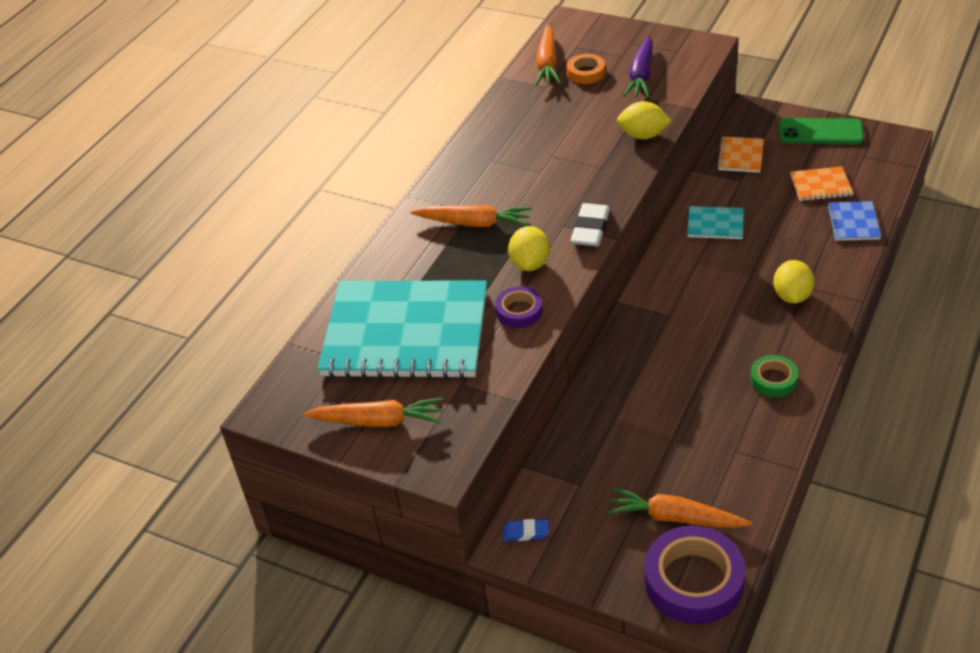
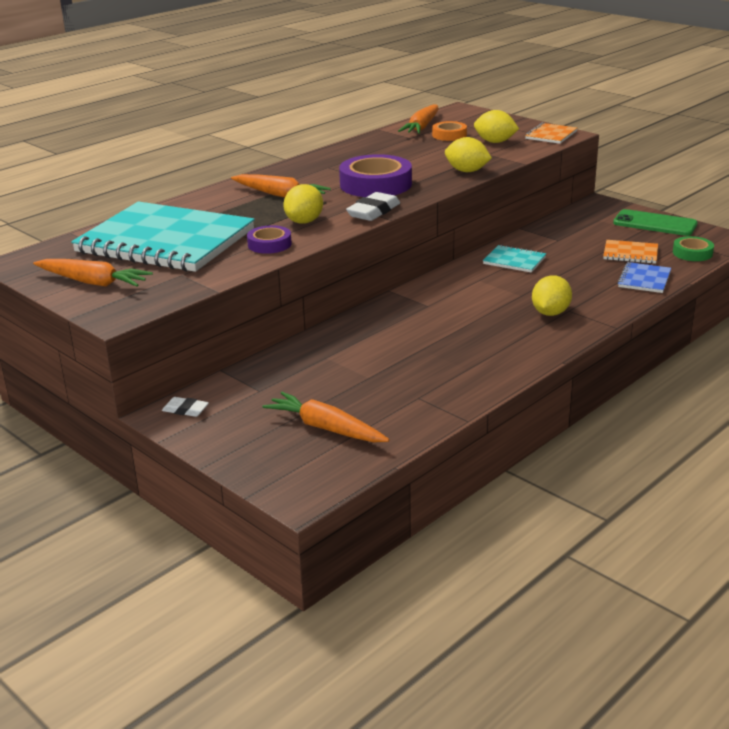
camera: 15 degrees right, 15 degrees down
blue eraser [503,519,549,541] -> white eraser [162,397,209,417]
purple carrot [623,35,653,98] -> yellow lemon [474,110,519,143]
purple tape [644,525,745,624] -> purple tape moved to [339,154,412,197]
orange notebook [717,136,764,173] -> orange notebook moved to [525,123,577,144]
green tape [750,355,798,397] -> green tape moved to [673,236,714,261]

